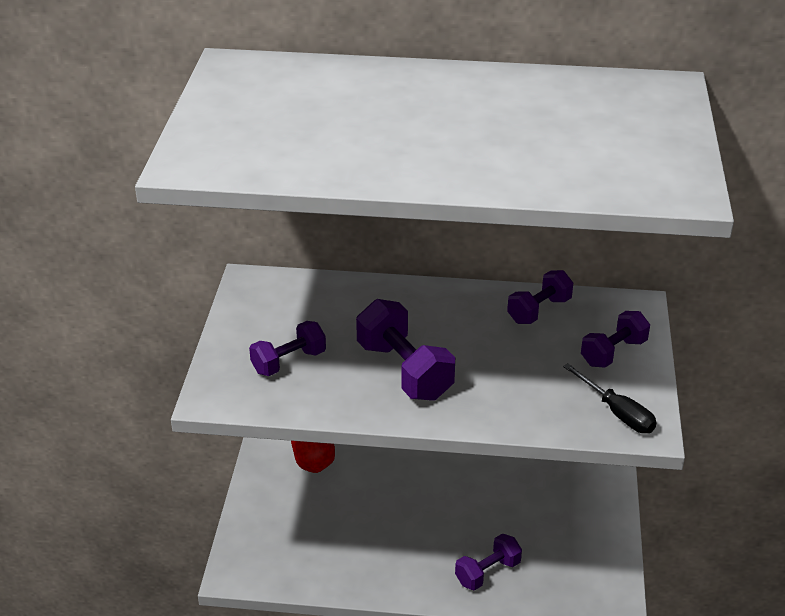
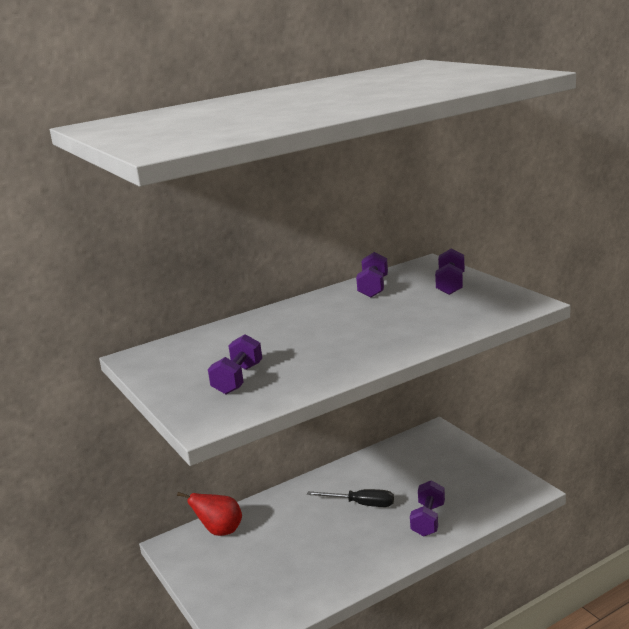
camera: 35 degrees left, 15 degrees down
purple dumbbell [356,299,455,401] -> none
black screwdriver [563,363,657,433] -> black screwdriver moved to [307,489,394,507]

